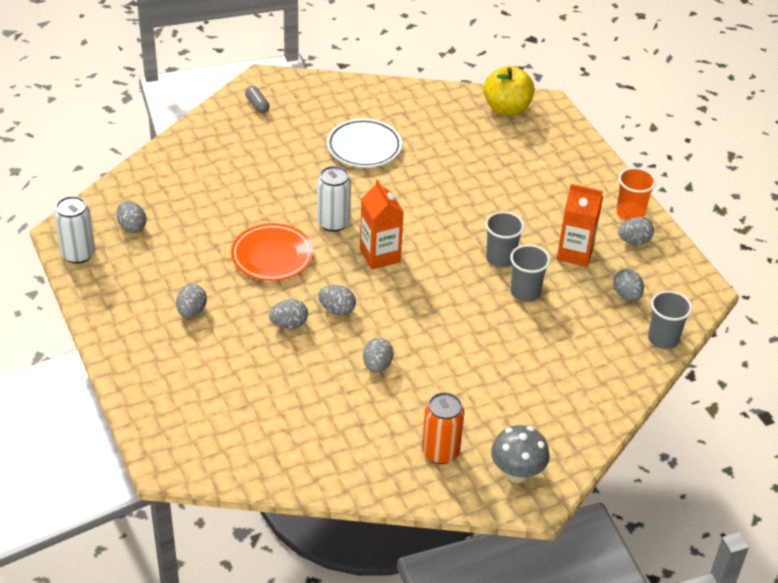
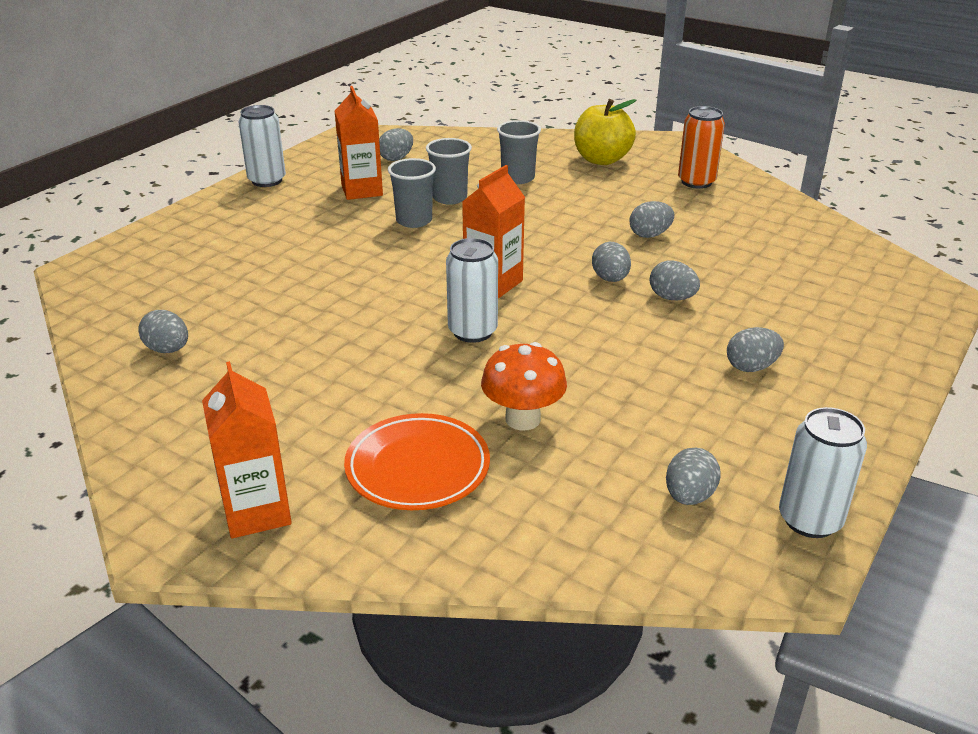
camera: 120 degrees left, 10 degrees down
orange plate [231,223,313,281] -> orange plate moved to [344,413,490,510]
grey capsule [245,86,270,113] -> orange carton [202,361,292,539]
white plate [327,118,402,168] -> none
yellow apple [483,66,535,116] -> yellow apple moved to [574,99,636,165]
grey mushroom [491,425,550,483] -> none
orange cup [616,167,656,221] -> white can [239,105,286,187]
grey egg [619,217,654,245] -> grey egg moved to [139,310,188,353]
grey cup [648,291,692,349] -> grey cup moved to [497,120,541,184]
none -> orange mushroom [481,342,567,431]

